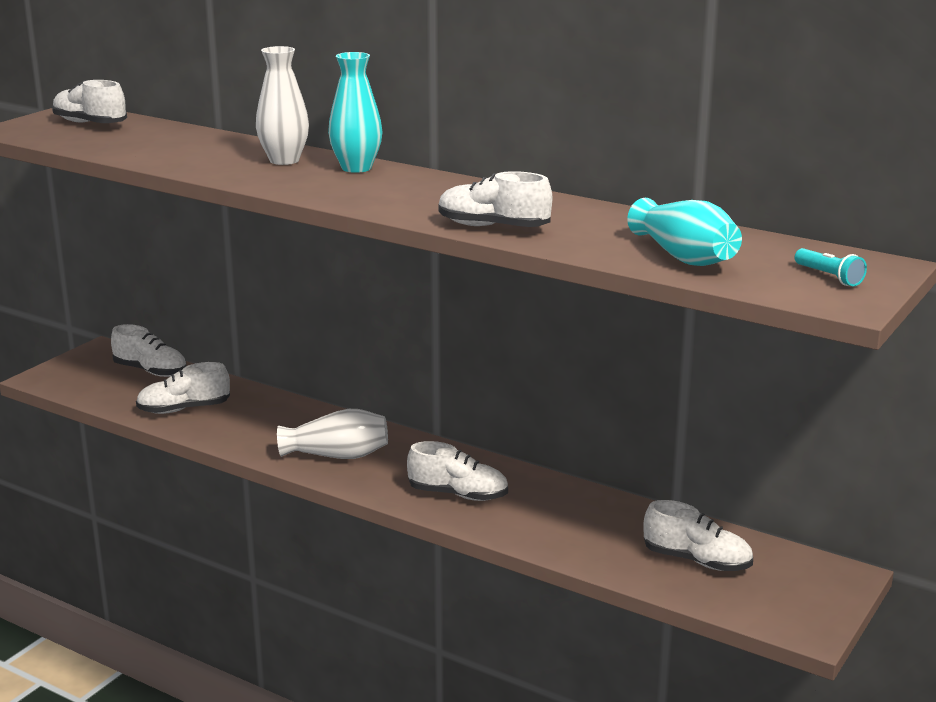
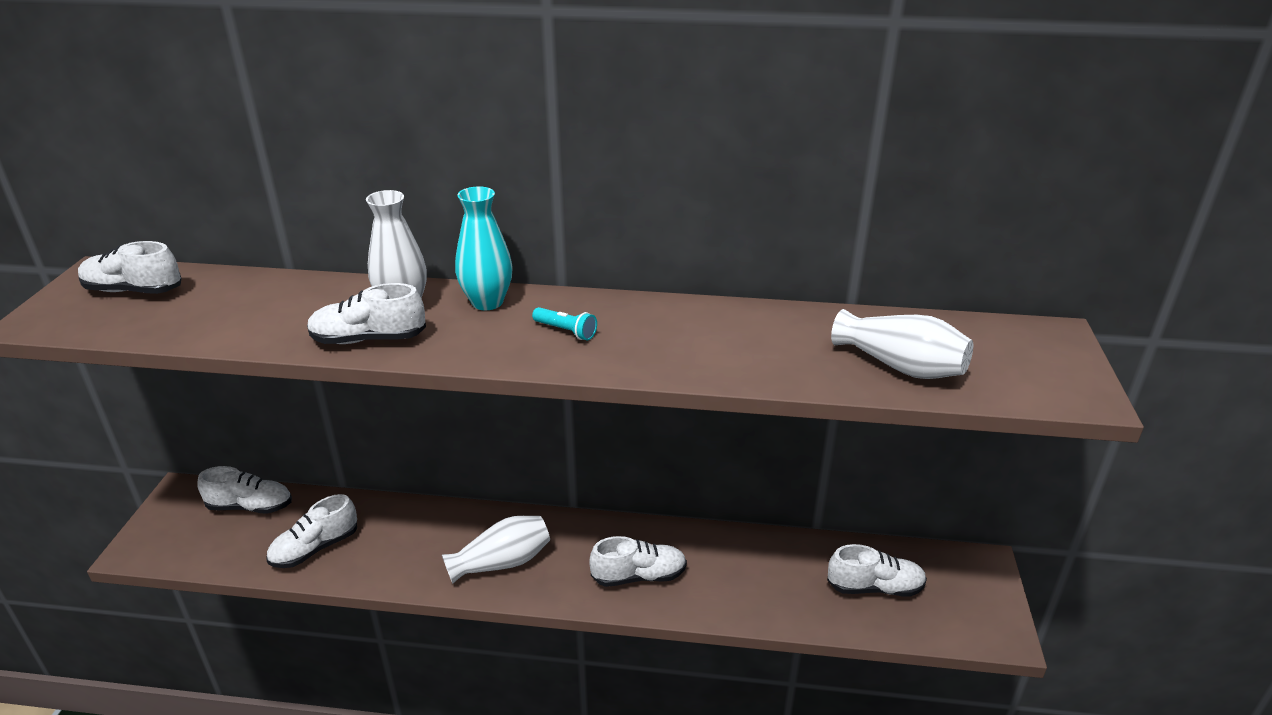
camera: 25 degrees left, 10 degrees up
white shoe [439,171,552,227] -> white shoe moved to [307,283,426,344]
turquoise vase [627,198,742,266] -> white vase [831,309,973,379]
turquoise flashlight [795,248,867,286] -> turquoise flashlight moved to [532,307,597,340]

